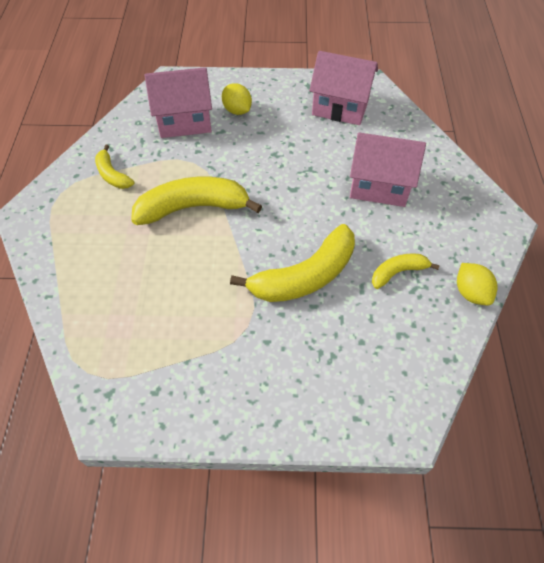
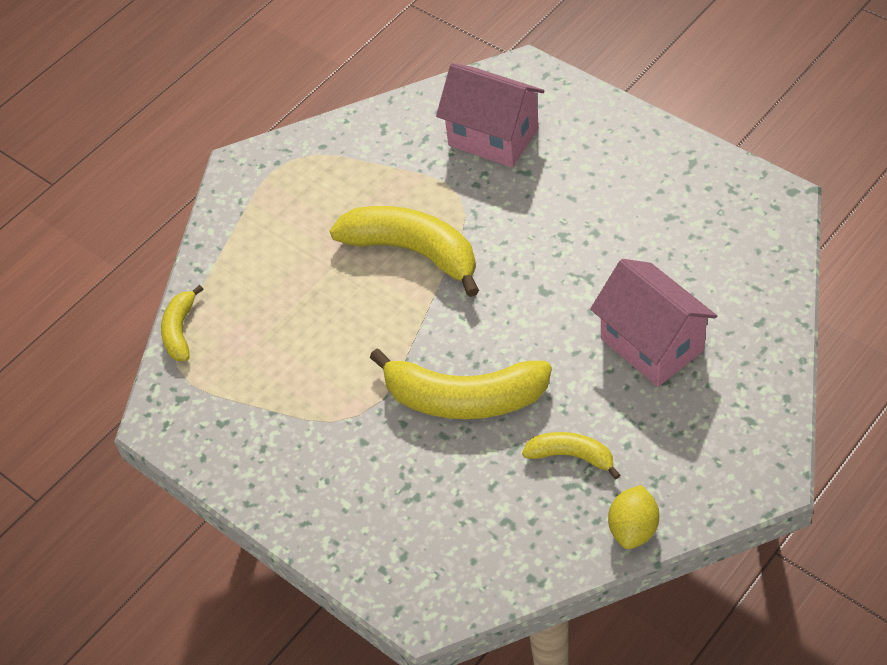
camera: 45 degrees right, 5 degrees down
yellow banana [95,144,134,189] -> yellow banana moved to [161,285,203,361]
yellow lemon [222,83,252,115] -> none
pink house [309,51,378,125] -> none

